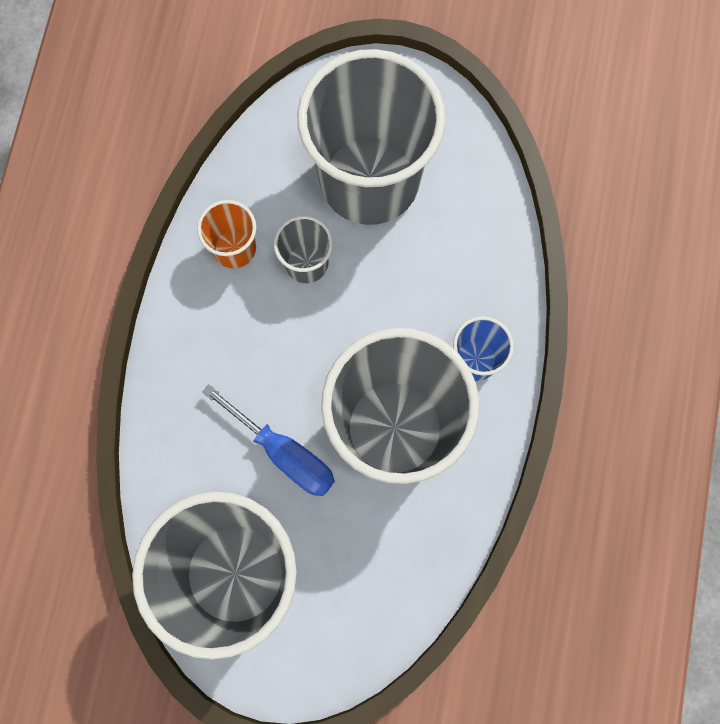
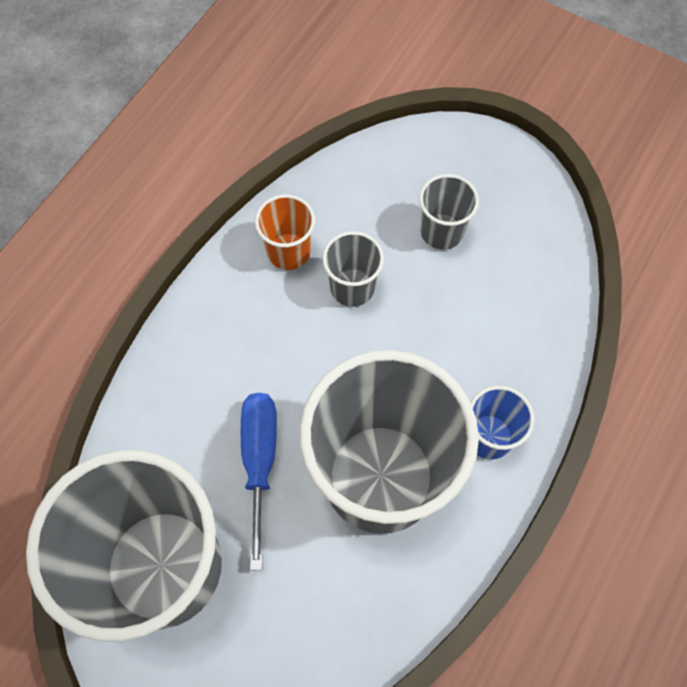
camera: 20 degrees right, 10 degrees down
blue screwdriver [202,384,335,496] -> blue screwdriver turned 150 degrees counterclockwise [241,393,277,571]
grey cup [297,49,446,225] -> grey cup [419,174,479,250], size x0.43

